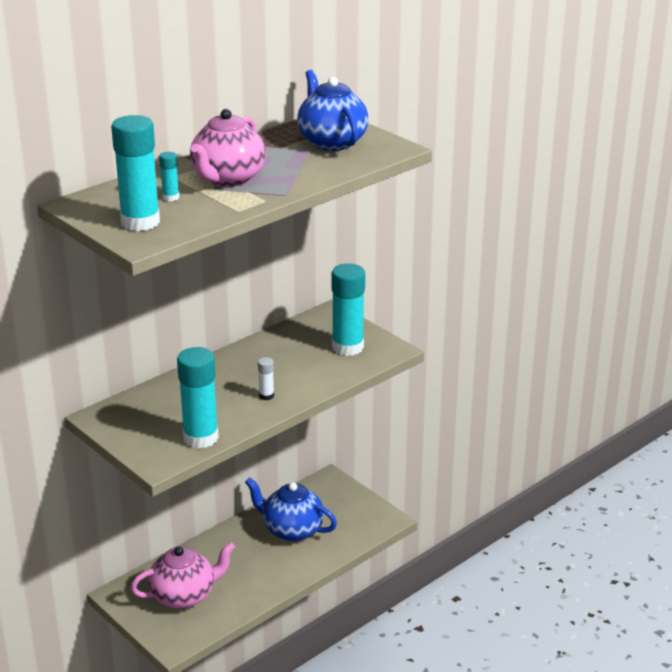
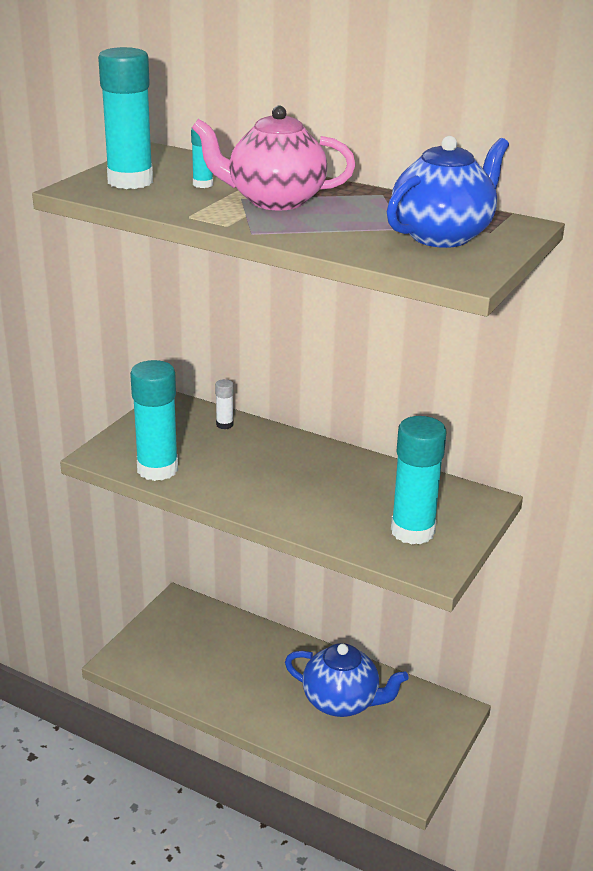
camera: 70 degrees right, 0 degrees up
pink teapot [131,542,235,609] -> none
blue teapot [245,477,337,542] -> blue teapot turned 105 degrees clockwise [285,643,409,717]
white glue stick [258,357,274,400] -> white glue stick moved to [215,379,234,429]

